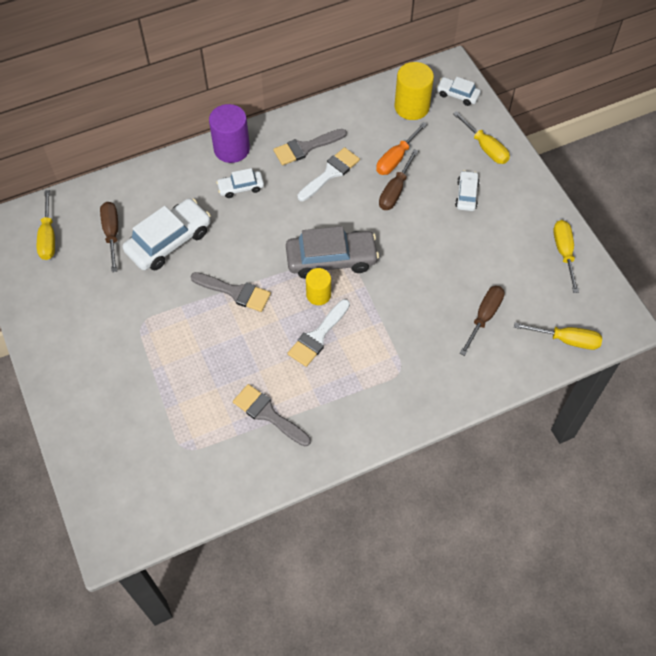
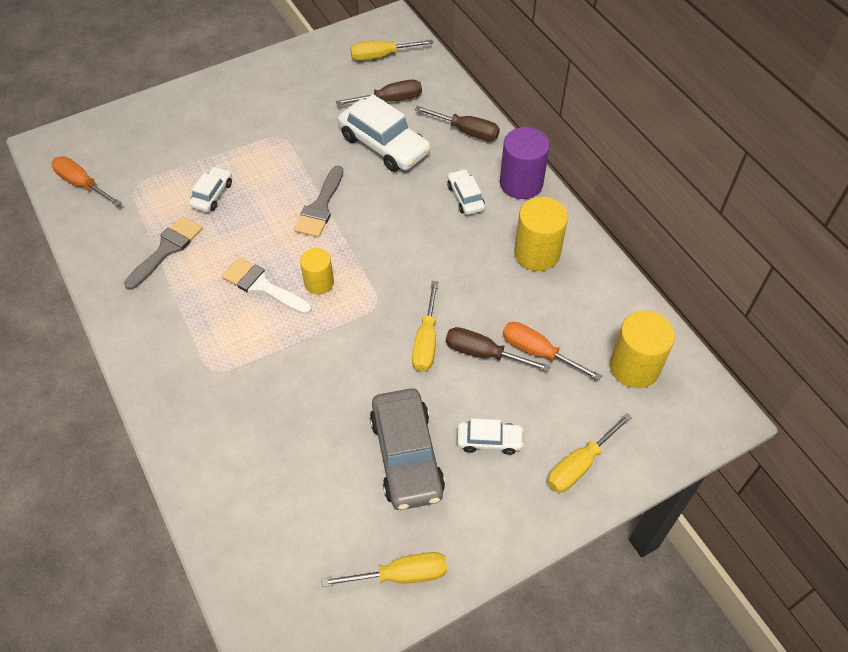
camera: 85 degrees right, 5 degrees down
grey brush [273,129,347,165] -> yellow cylinder [514,197,568,271]
grey car [286,226,379,279] -> grey car moved to [370,388,445,510]
white brush [297,147,360,201] -> none
white car [436,77,481,106] -> white car moved to [189,166,232,212]
brown screwdriver [460,286,505,356] -> brown screwdriver moved to [415,106,500,141]
yellow screwdriver [514,323,602,350] -> yellow screwdriver moved to [412,281,438,372]
none -> orange screwdriver [51,156,122,206]

